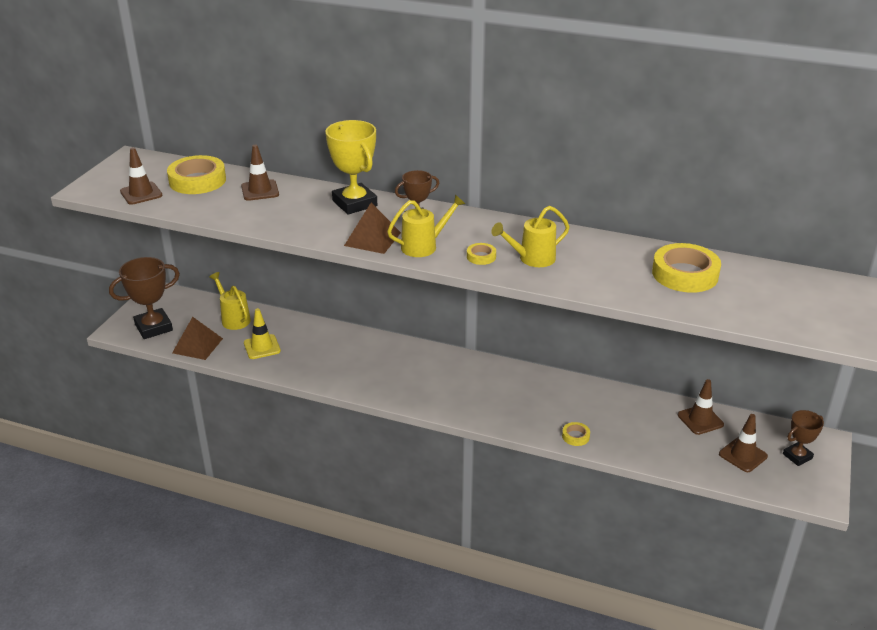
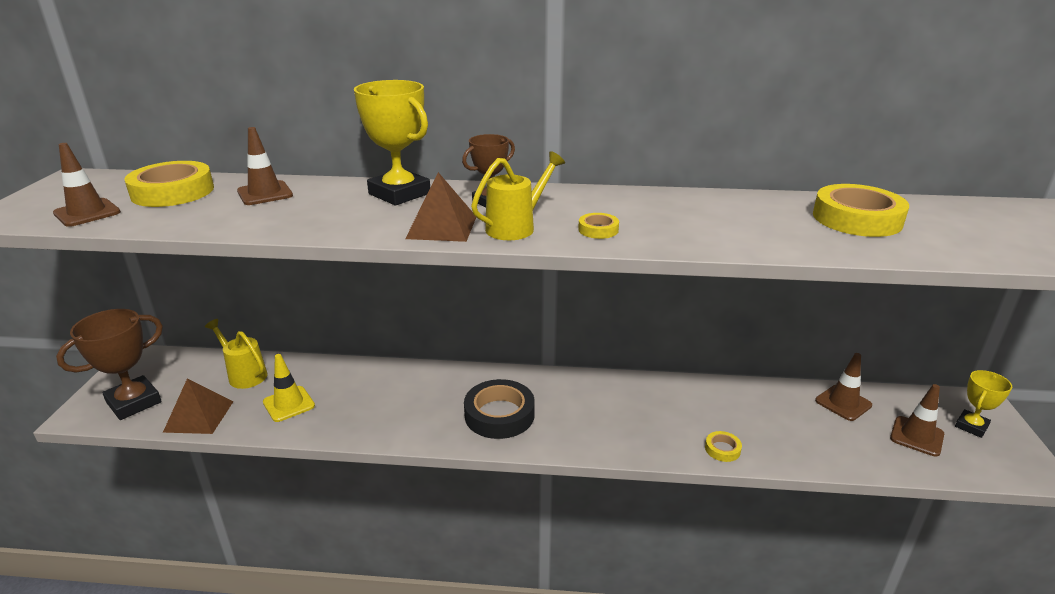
camera: 15 degrees left, 5 degrees down
yellow watering can [491,206,570,267] -> none
brown trophy [783,410,824,466] -> yellow trophy [955,370,1012,438]
none -> black tape [464,379,535,439]

